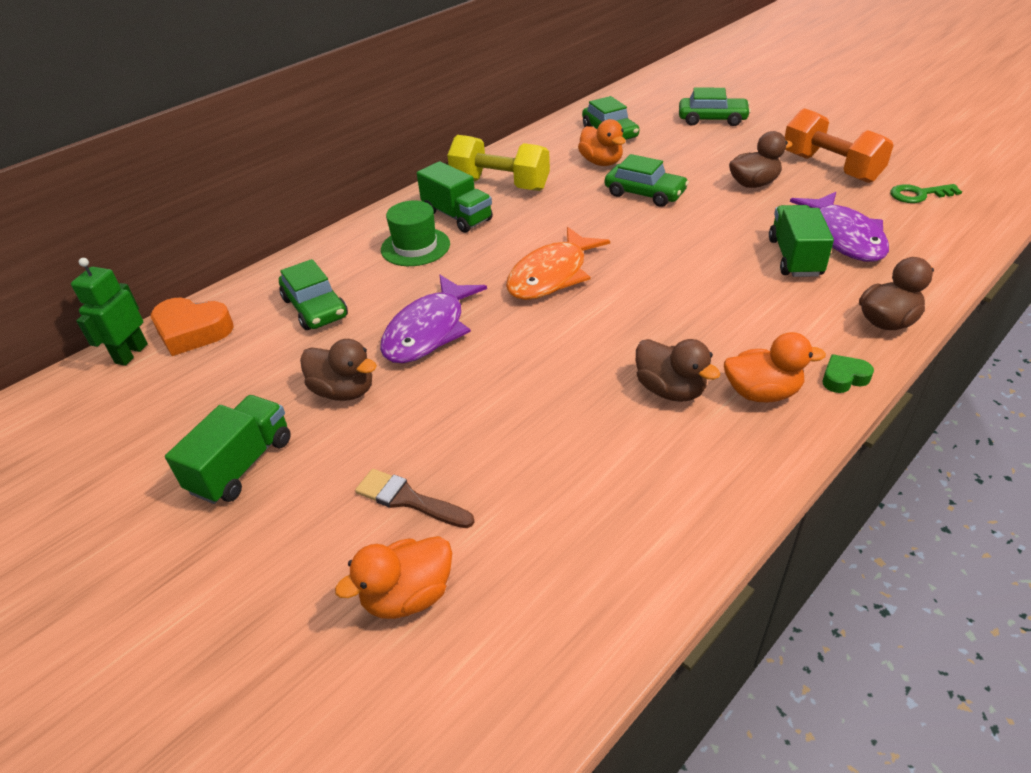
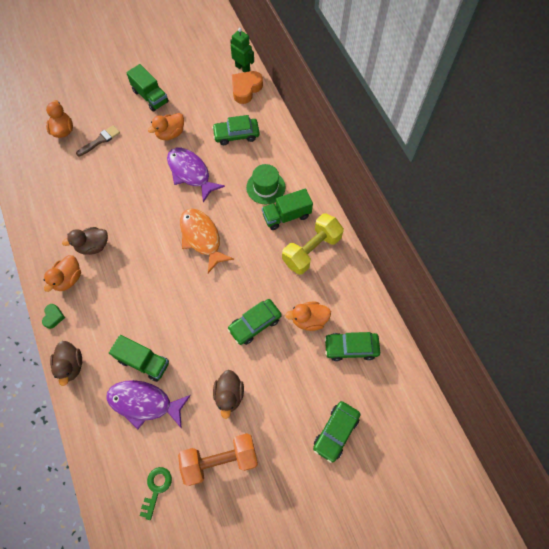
camera: 110 degrees right, 25 degrees up
brown duck [300,339,377,401] -> orange duck [148,113,184,140]

